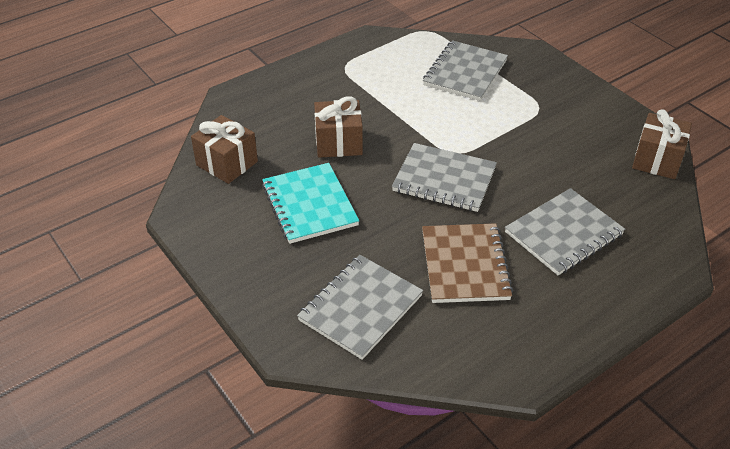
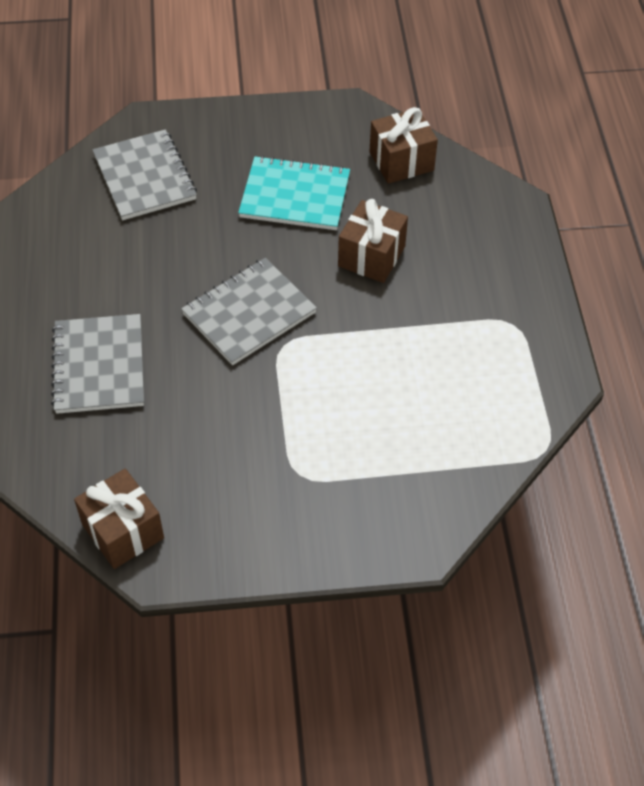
camera: 120 degrees right, 10 degrees up
brown notebook [422,223,514,303] -> none
grey notebook [423,40,508,101] -> none

